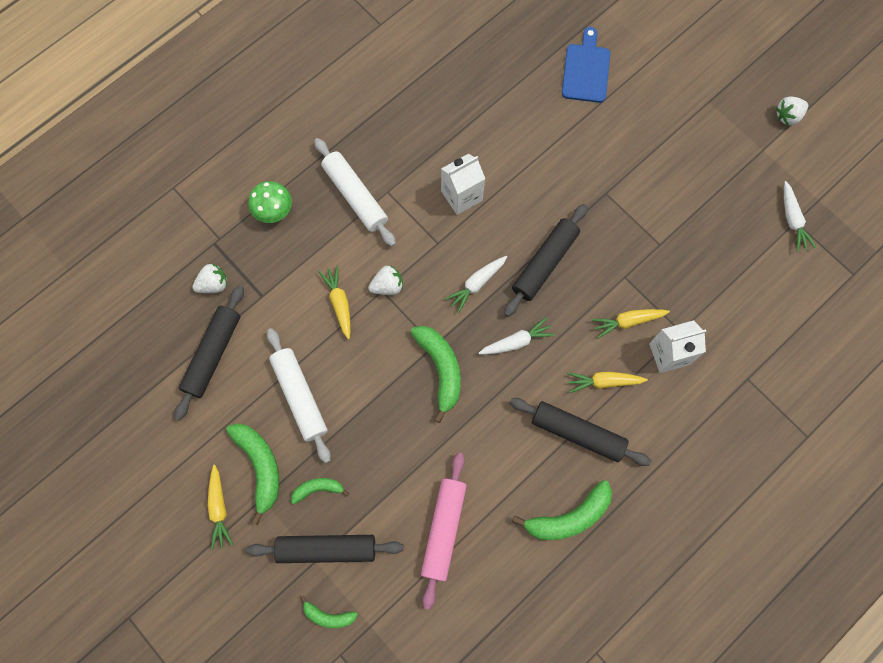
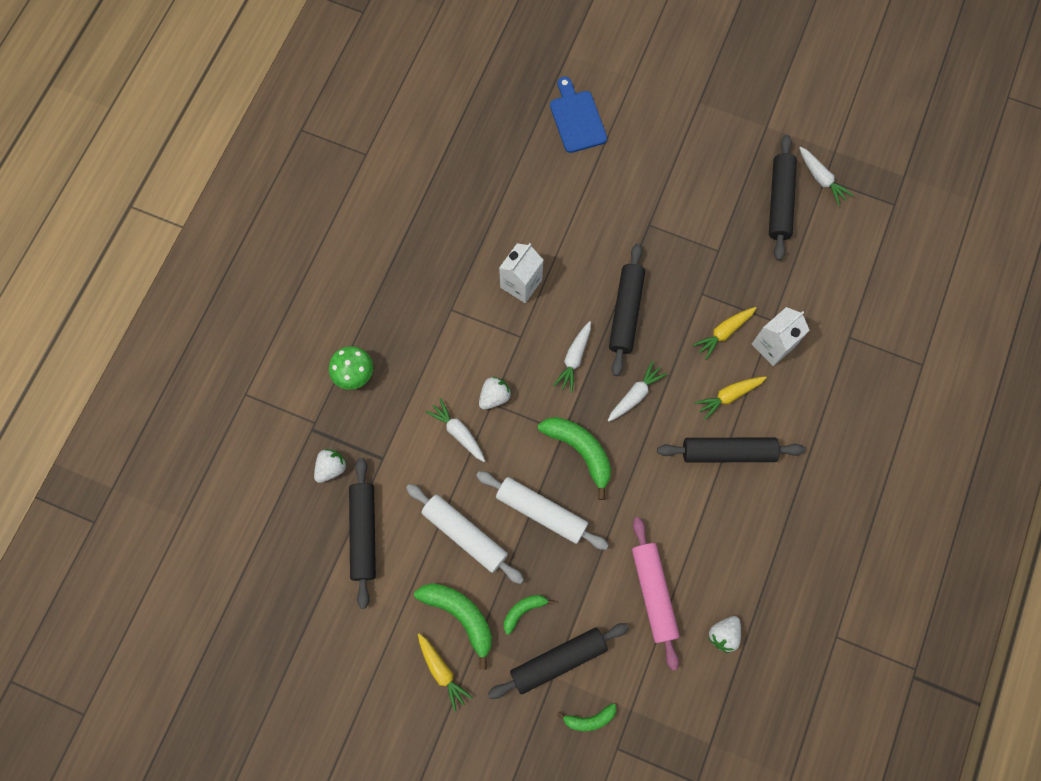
camera: 25 degrees left, 0 degrees up
white rolling pin [314,138,396,247] -> white rolling pin moved to [476,471,609,550]
yellow carrot [318,265,351,339] -> white carrot [426,398,485,462]
green banana [512,480,612,540] -> none
white strawberry [776,96,808,126] -> white strawberry moved to [708,616,741,653]
none -> black rolling pin [769,135,797,261]

